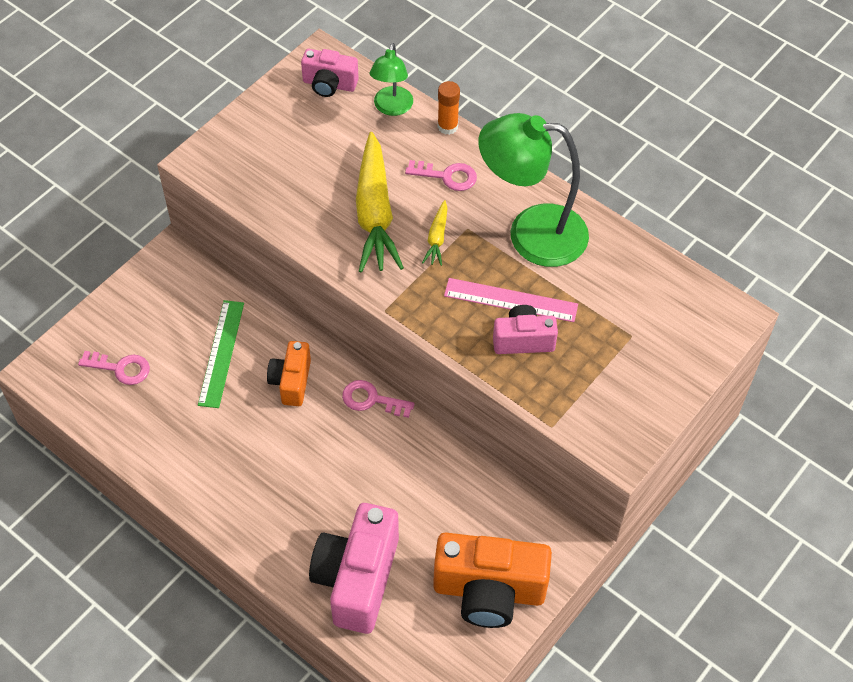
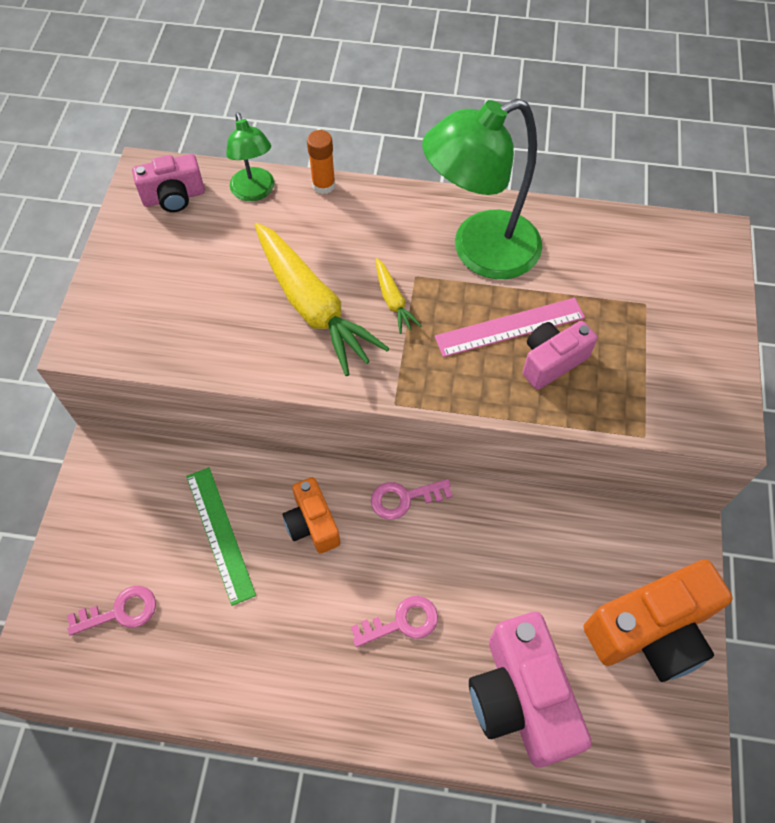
camera: 30 degrees left, 5 degrees up
pink key [405,160,477,191] -> pink key moved to [351,596,438,647]

